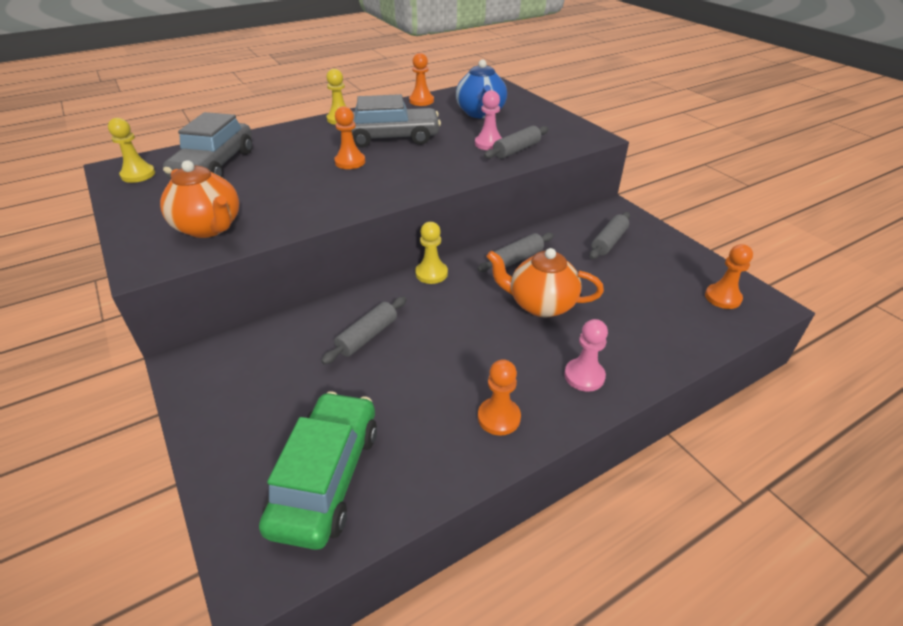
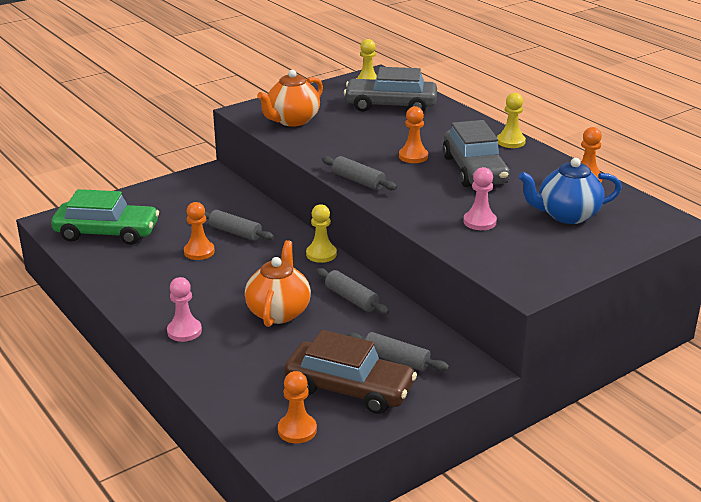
camera: 85 degrees right, 10 degrees down
orange pawn [478,359,521,436] -> orange pawn moved to [184,202,215,260]
grey rolling pin [484,126,548,159] -> grey rolling pin moved to [322,156,397,190]
none -> brown car [284,330,417,414]

